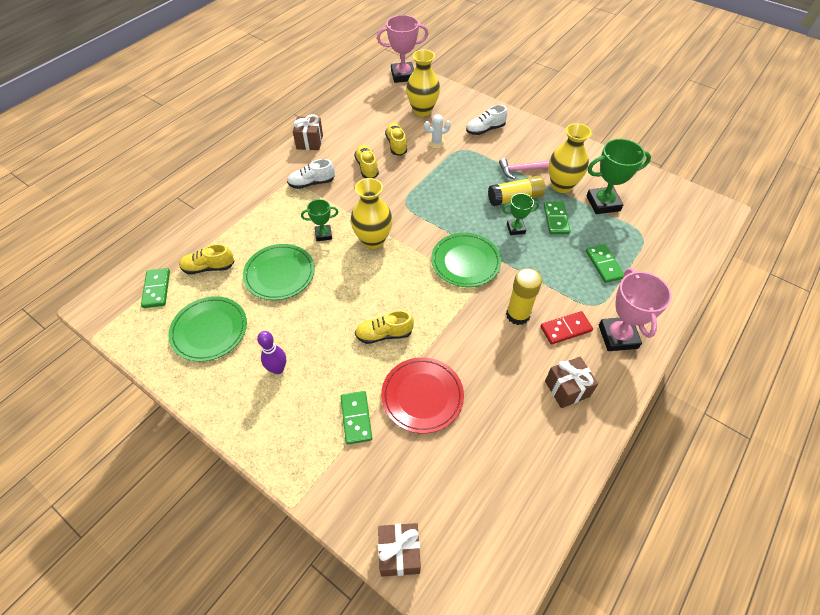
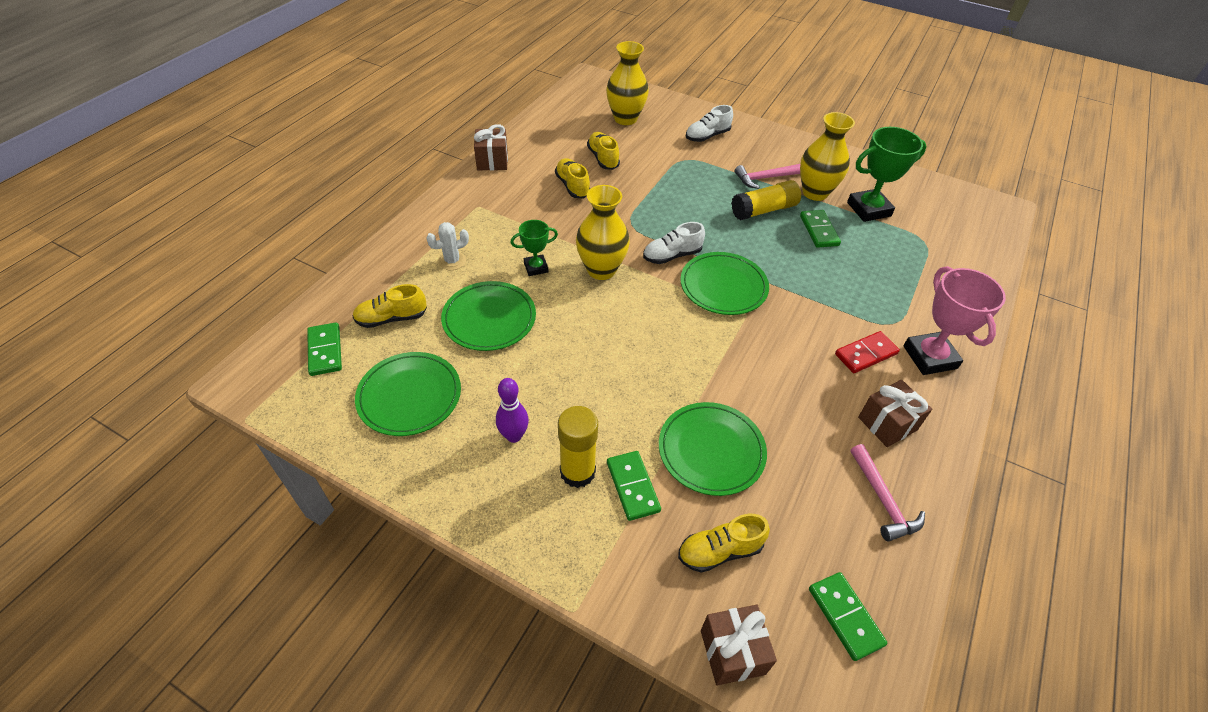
camera: 10 degrees left, 5 degrees down
white shoe [287,159,335,189] -> white shoe moved to [643,222,705,264]
yellow shoe [355,310,414,344] -> yellow shoe moved to [678,514,770,572]
pink trophy [377,15,429,83] -> none
red plate [381,357,464,434] -> green plate [659,402,767,496]
white cactus [424,114,451,149] -> white cactus moved to [426,222,469,270]
green trophy [503,193,539,235] -> none
yellow glue stick [506,268,542,325] -> yellow glue stick moved to [558,406,598,488]
green domino [586,244,624,283] -> green domino moved to [809,572,887,661]
none -> pink hammer [851,444,925,542]

